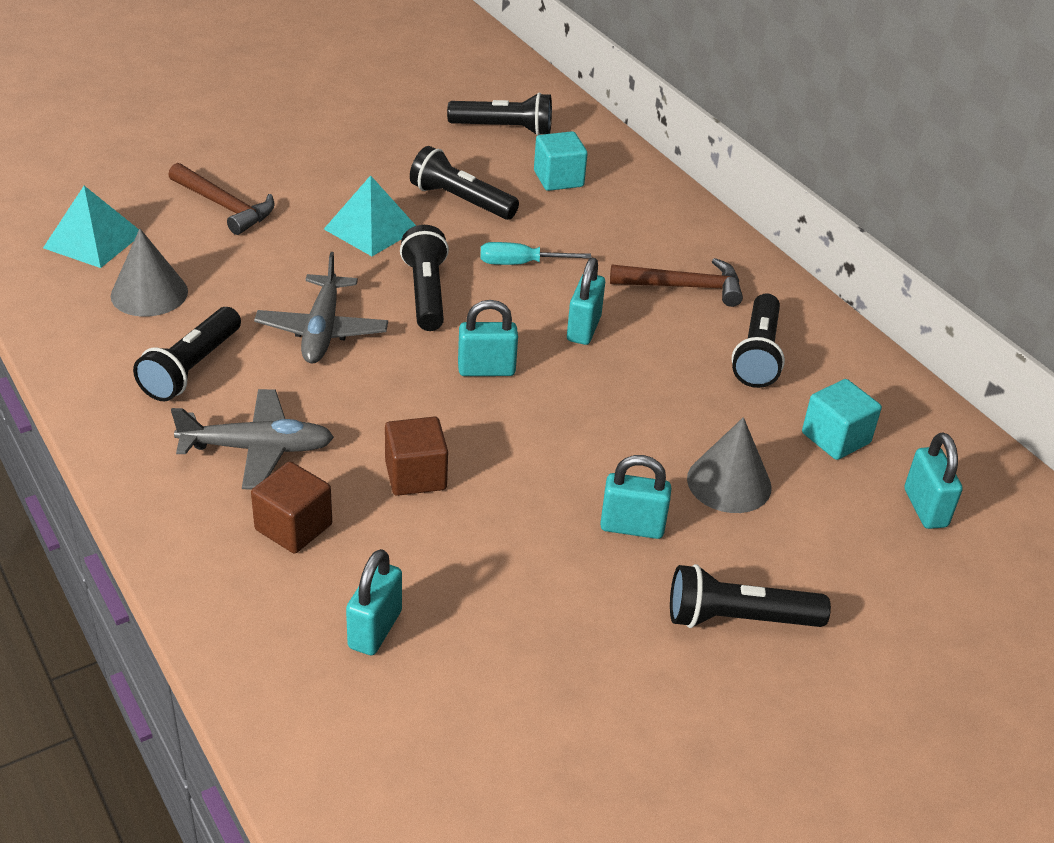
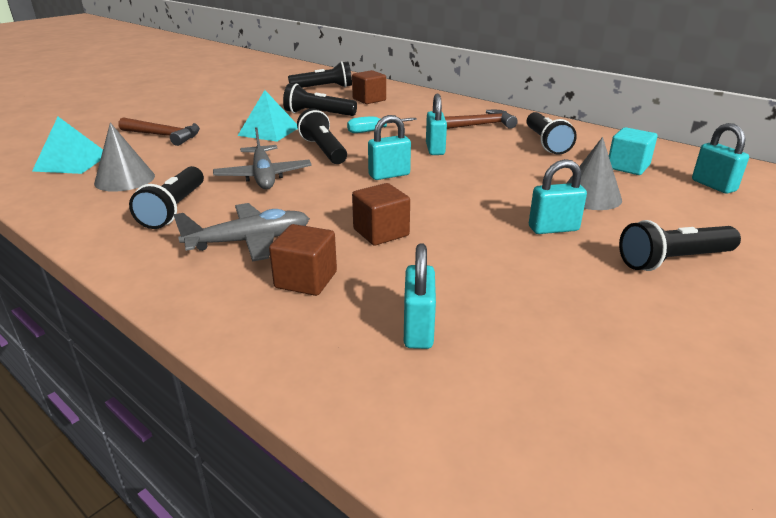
camera: 15 degrees left, 10 degrees down
turquoise cube [534,131,588,191] -> brown cube [352,70,386,104]

